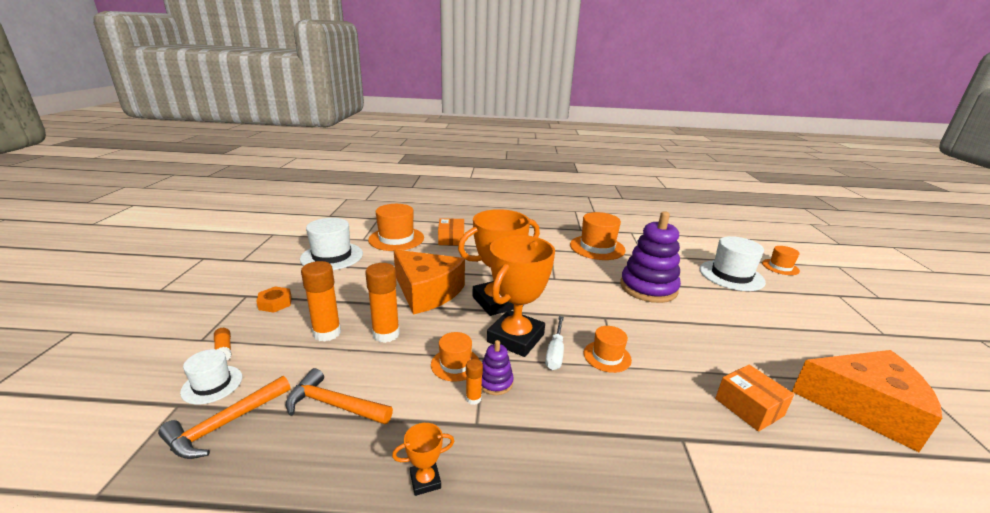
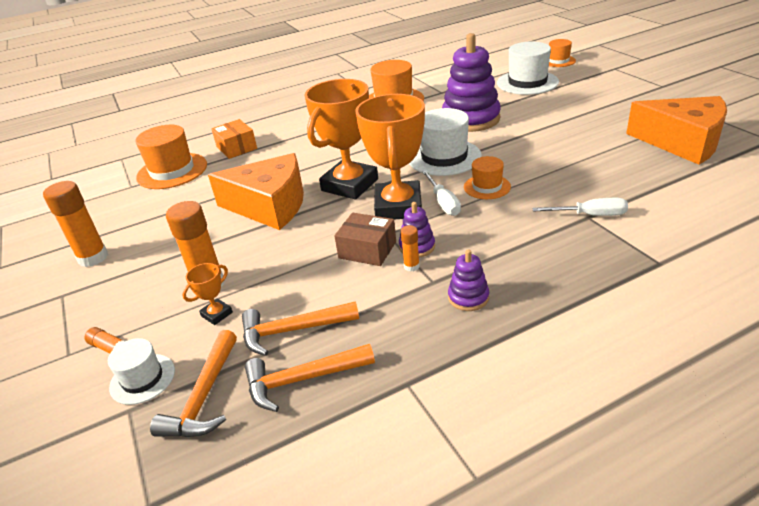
camera: 25 degrees left, 10 degrees up
orange nut [256,287,292,312] -> none
white hat [300,218,363,270] -> white hat moved to [409,108,482,176]
orange glue stick [365,263,400,343] -> orange glue stick moved to [43,181,108,267]
orange trophy [392,423,454,496] -> orange trophy moved to [182,263,233,325]
orange hat [431,332,479,381] -> brown box [334,213,396,266]
orange box [715,365,794,432] -> none
orange cheese [791,350,942,452] -> orange cheese turned 45 degrees clockwise [626,96,727,165]
none -> orange hammer [245,344,375,412]
none -> purple stacking toy [448,249,489,311]
none -> white screwdriver [532,198,628,216]

